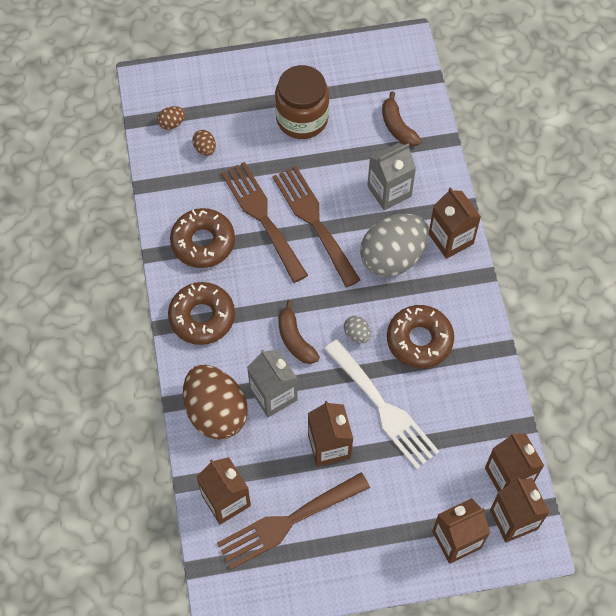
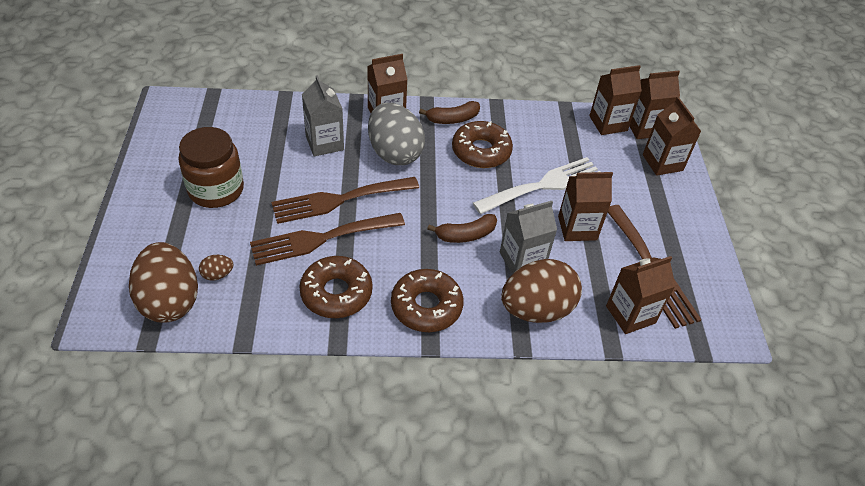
camera: 85 degrees left, 15 degrees down
brown egg [157,106,185,130] -> brown egg [129,242,198,323], size x2.42
grey egg [344,316,371,343] -> none
brown banana [382,91,422,147] -> brown banana moved to [419,101,480,124]

